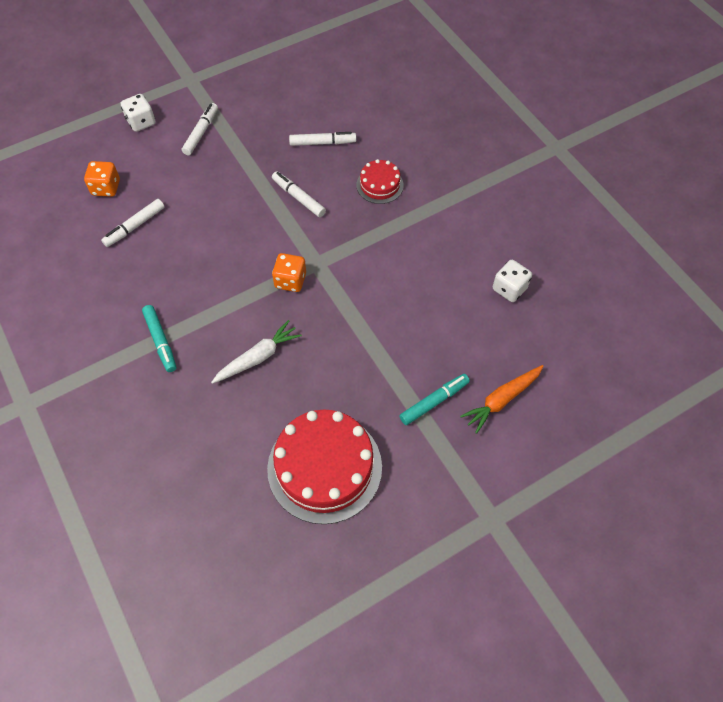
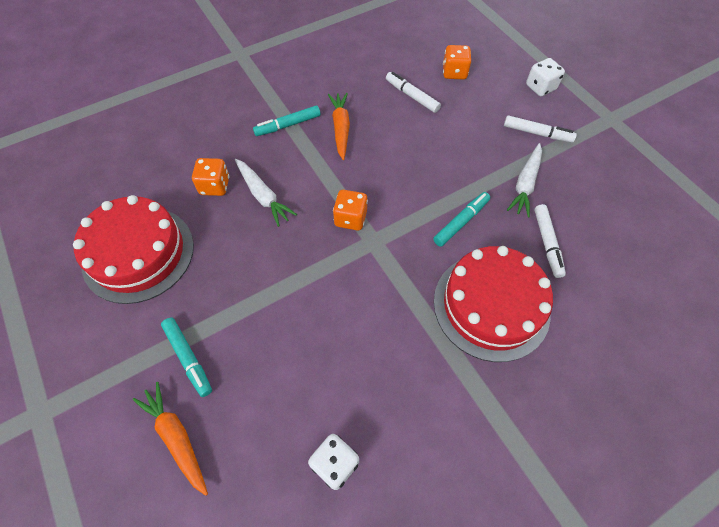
camera: 90 degrees right, 0 degrees up
white marker [272,171,326,217] -> turquoise marker [433,192,490,247]
red cake [356,159,404,204] -> red cake [434,246,553,362], size x1.98
none -> orange dice [192,158,229,196]
none -> orange carrot [328,93,350,160]
none -> white carrot [507,143,542,218]

